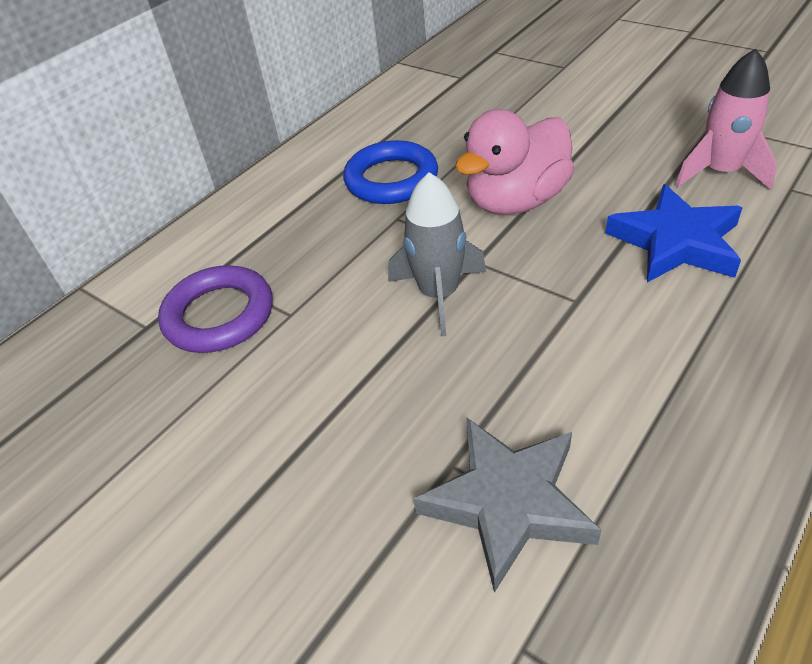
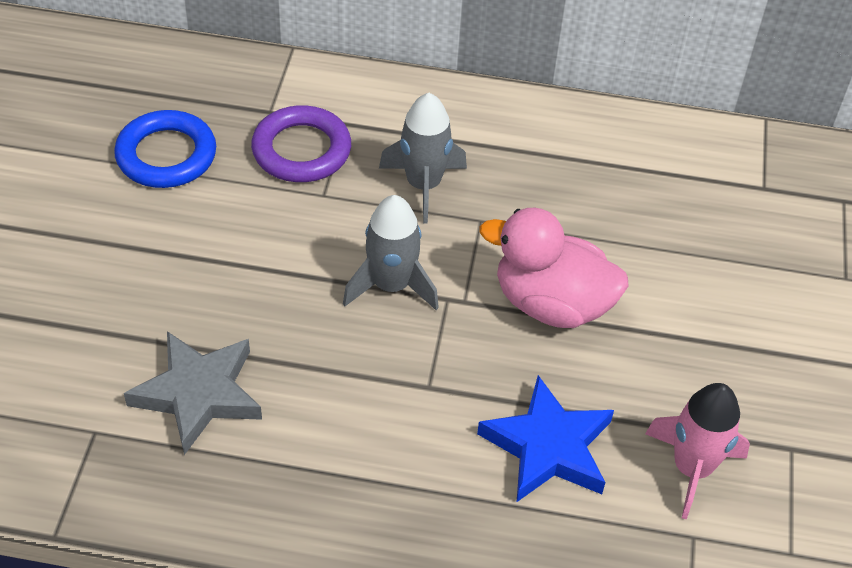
camera: 55 degrees right, 5 degrees up
blue ring [343,140,438,204] -> blue ring moved to [114,110,216,188]
none -> grey rocket [379,93,467,223]

